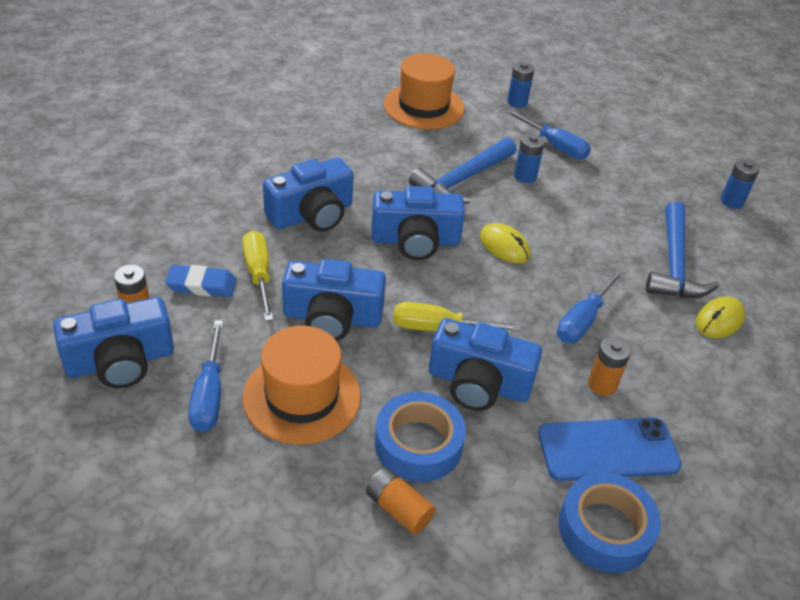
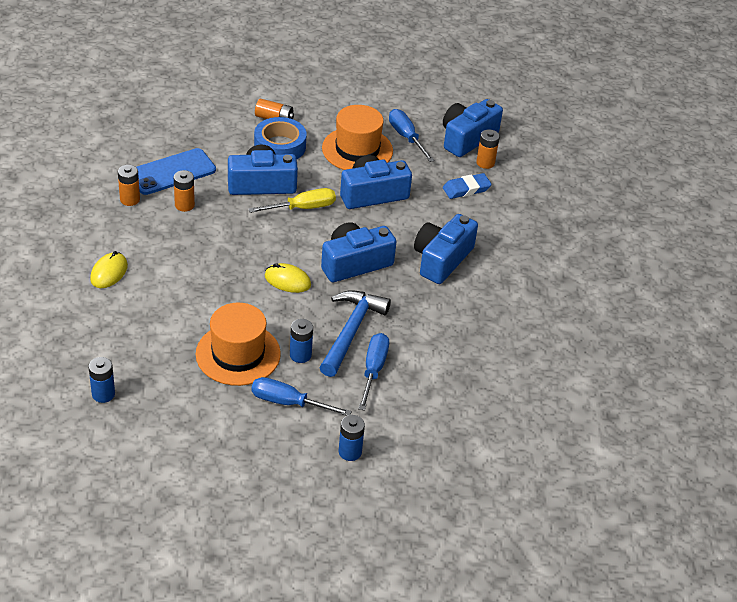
camera: 155 degrees right, 0 degrees up
yellow screwdriver [242,231,274,321] -> none
orange hat [384,53,464,129] -> orange hat moved to [196,303,281,386]
blue screwdriver [557,269,624,343] -> blue screwdriver moved to [358,333,389,411]
blue tape [558,472,661,573] -> none
blue hammer [646,201,719,298] -> none
none -> orange battery [118,165,140,206]

